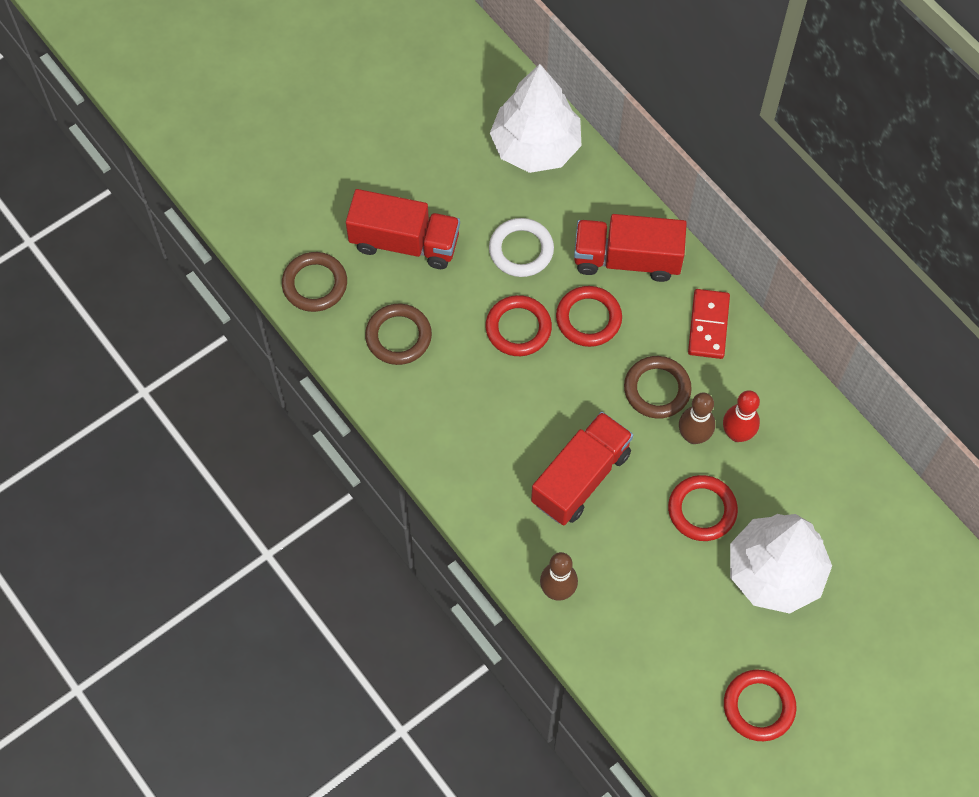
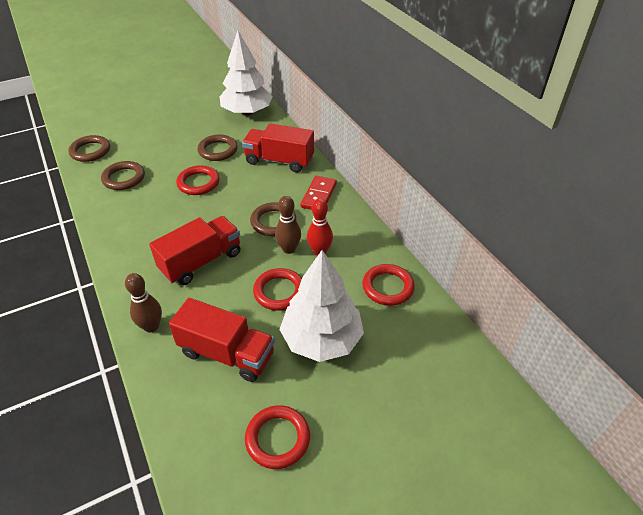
camera: 10 degrees right, 20 degrees down
red truck [346,189,460,269] -> red truck moved to [169,298,275,382]
white ring [489,218,554,277] -> brown ring [198,134,238,161]
red ring [556,286,622,347] -> red ring moved to [362,264,415,306]

